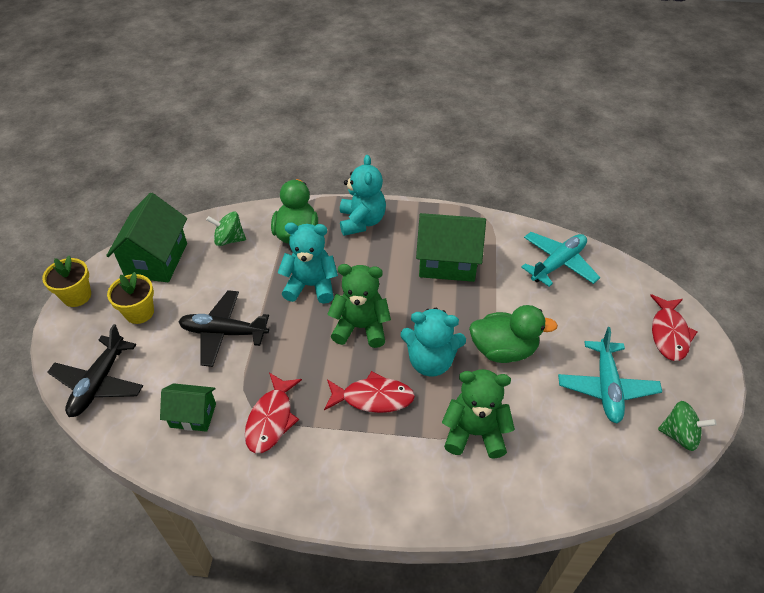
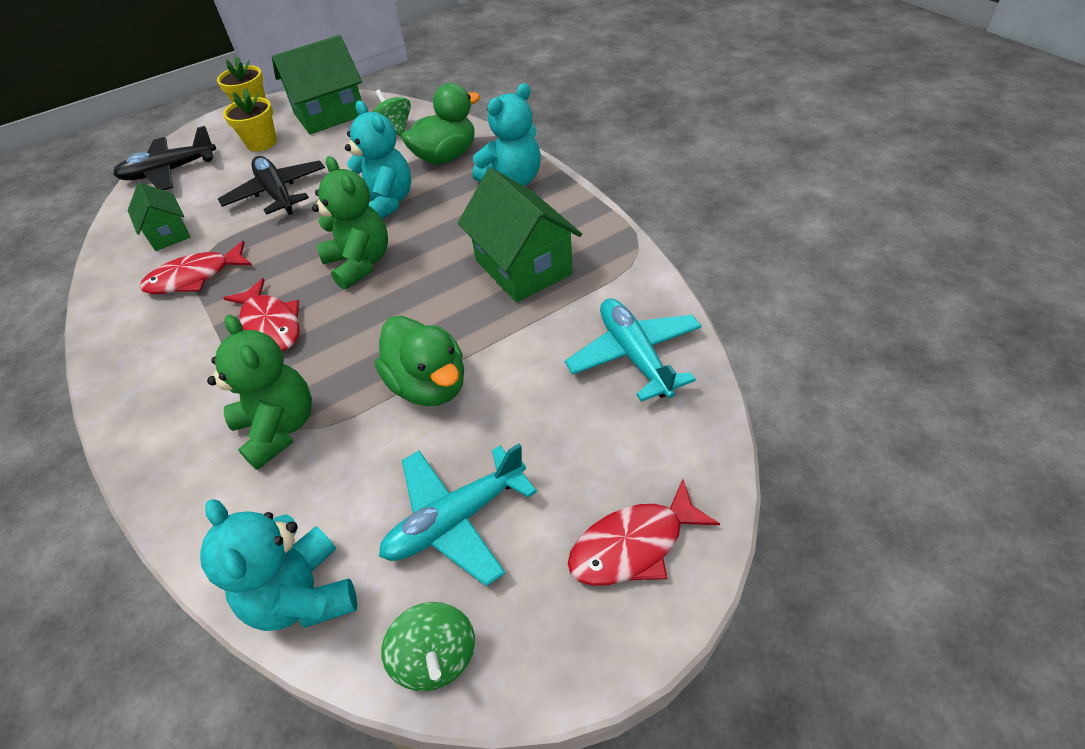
camera: 55 degrees right, 0 degrees up
turquoise teddy bear [400,308,466,376] -> turquoise teddy bear moved to [200,499,357,631]
turquoise plane [521,232,600,287] -> turquoise plane turned 120 degrees counterclockwise [565,298,701,402]

